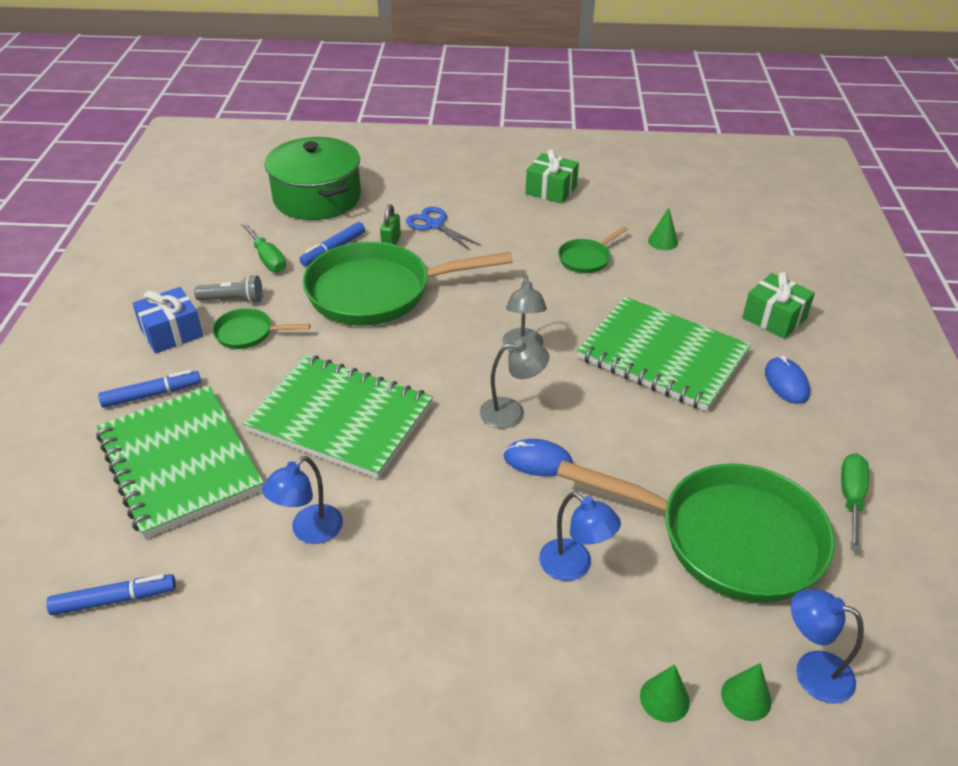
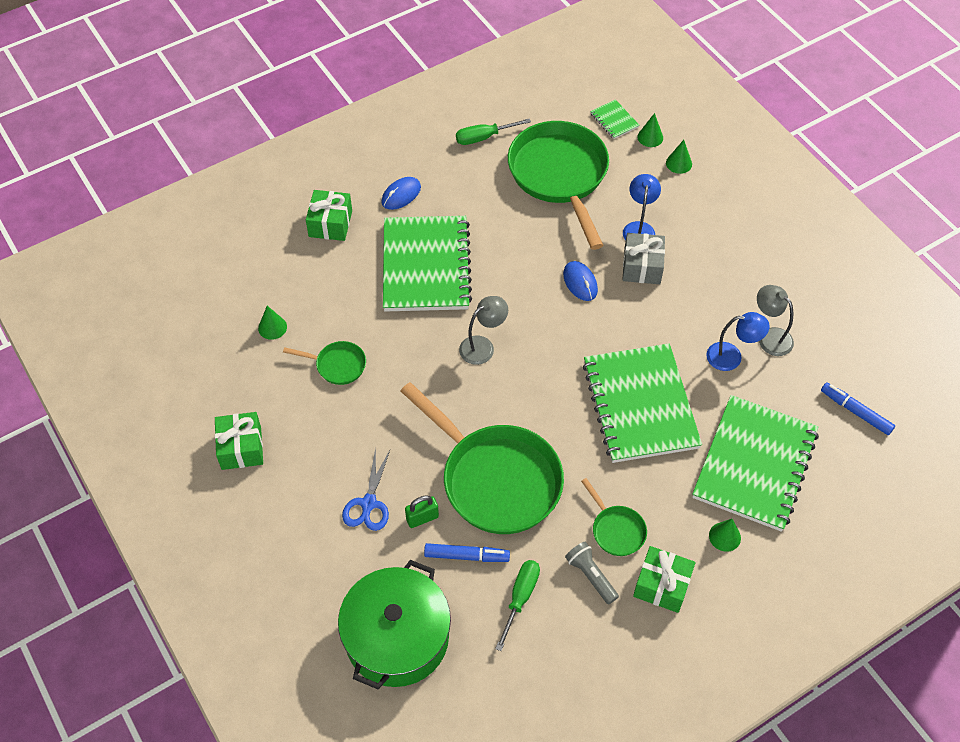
camera: 125 degrees left, 15 degrees up
blue marker [98,370,201,408] -> green cone [709,519,741,552]
blue gift [132,287,203,354] -> green gift [633,546,695,613]
grey lamp [480,340,549,429] -> grey lamp moved to [757,285,794,356]
blue lamp [791,589,864,704] -> green notebook [590,99,639,139]
none -> grey gift [623,233,665,284]

